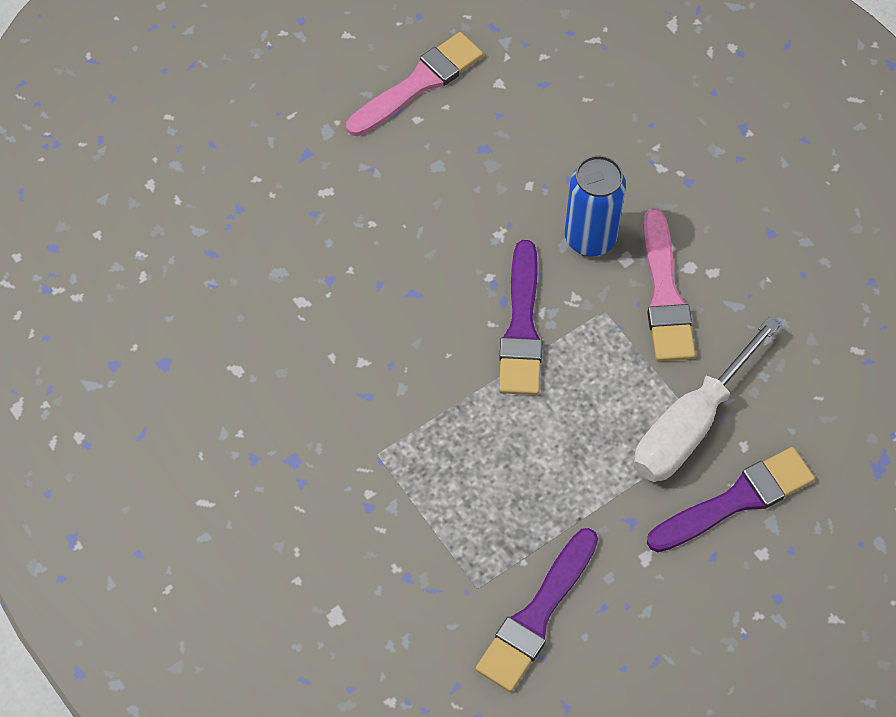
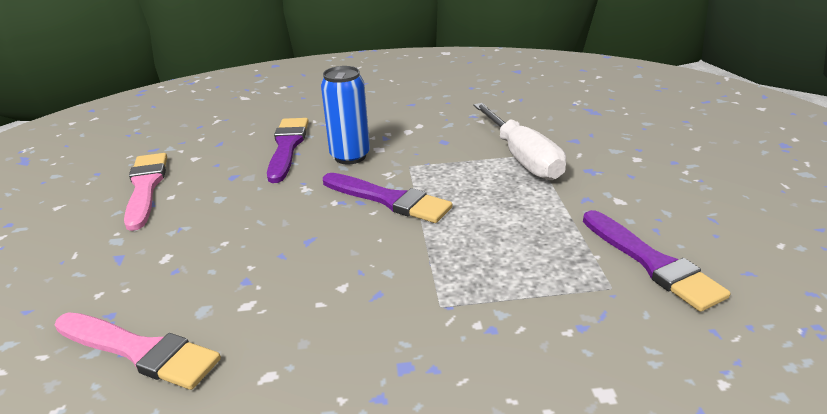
camera: 60 degrees left, 30 degrees down
pink brush [643,209,696,361] -> pink brush moved to [55,312,221,390]
purple brush [647,447,815,552] -> purple brush moved to [267,118,309,183]

